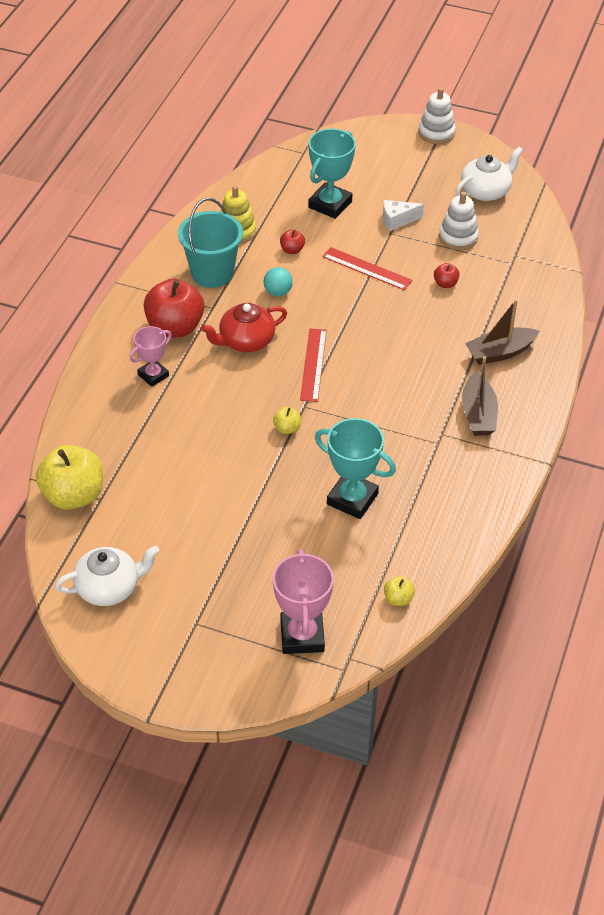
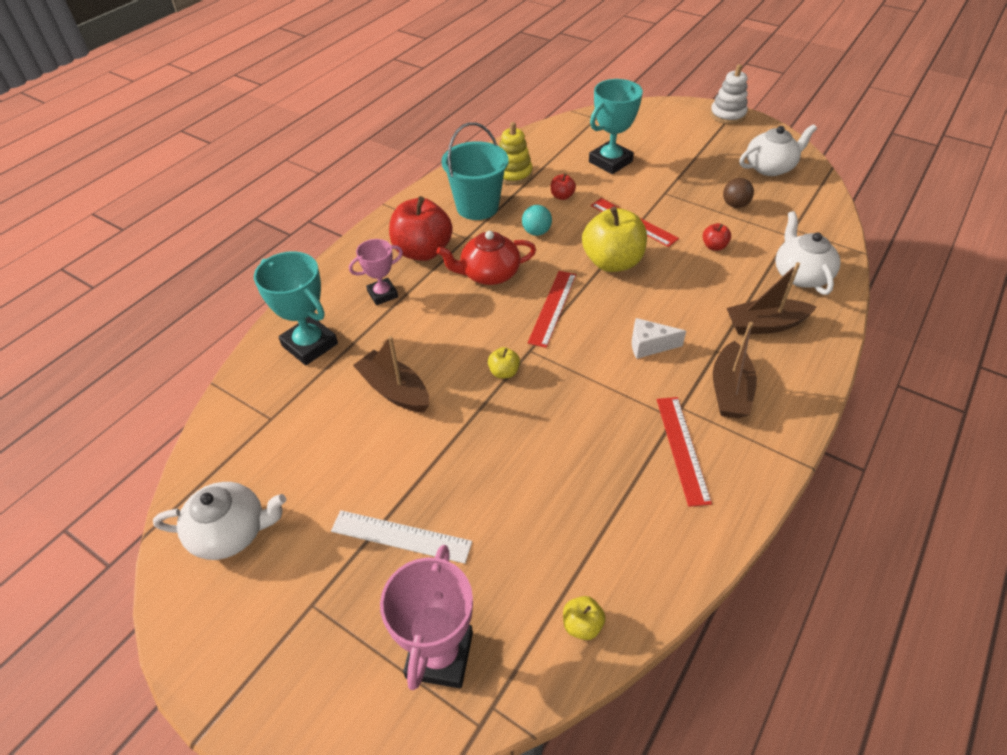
camera: 15 degrees right, 0 degrees up
yellow apple [36,445,103,510] -> yellow apple moved to [582,206,647,272]
turquoise trophy [315,418,396,519] -> turquoise trophy moved to [254,251,338,365]
white cheese [383,200,424,231] -> white cheese moved to [632,318,686,359]
white stacking toy [439,192,479,250] -> brown ball [723,178,754,208]
none -> white ruler [331,510,472,564]
none -> brown boat [353,336,429,412]
none -> red ruler [657,397,712,507]
none -> white teapot [775,211,841,295]

